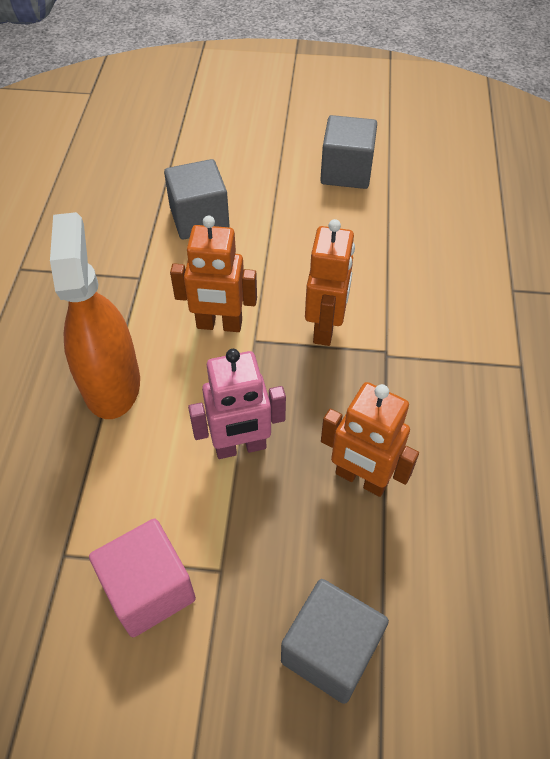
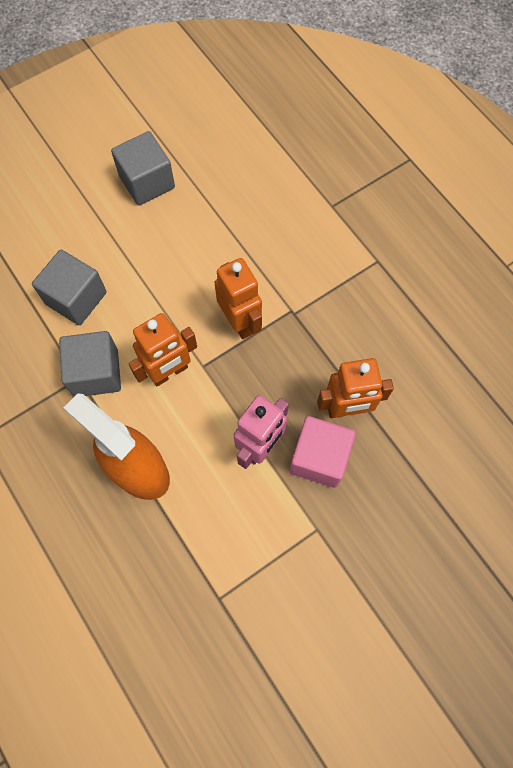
camera: 40 degrees left, 15 degrees up
pink cube [89,519,196,637] -> pink cube moved to [290,416,356,488]
grey cube [281,579,389,704] -> grey cube moved to [59,331,121,397]

